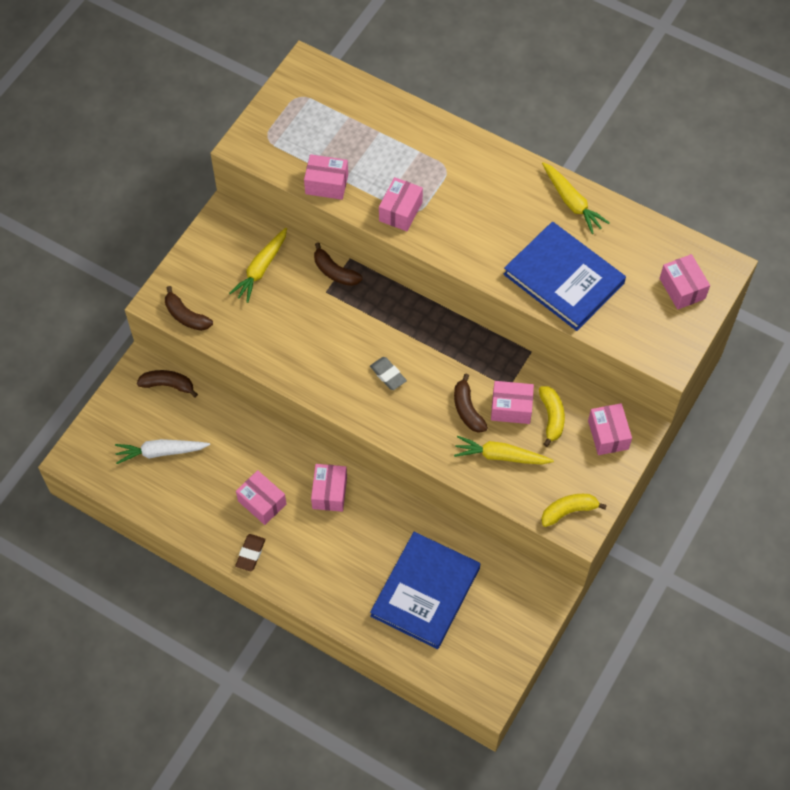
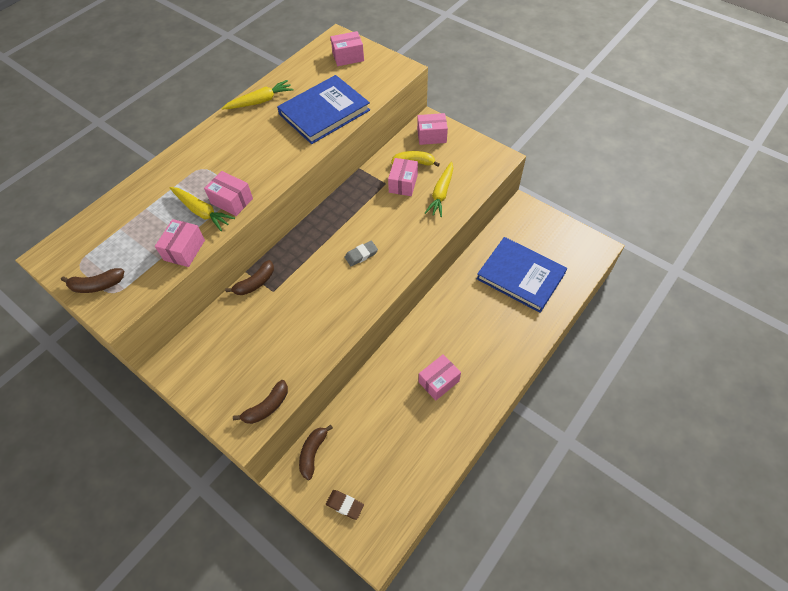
camera: 80 degrees left, 5 degrees down
white carrot [115,439,210,464] -> none
yellow carrot [229,228,287,303] -> yellow carrot moved to [169,187,235,231]
brown eraser [235,534,265,571] -> brown eraser moved to [326,490,364,520]
pink box [311,464,347,512] -> none
brown banana [454,373,488,433] -> brown banana moved to [61,268,124,293]
yellow banana [541,494,607,527] -> none

